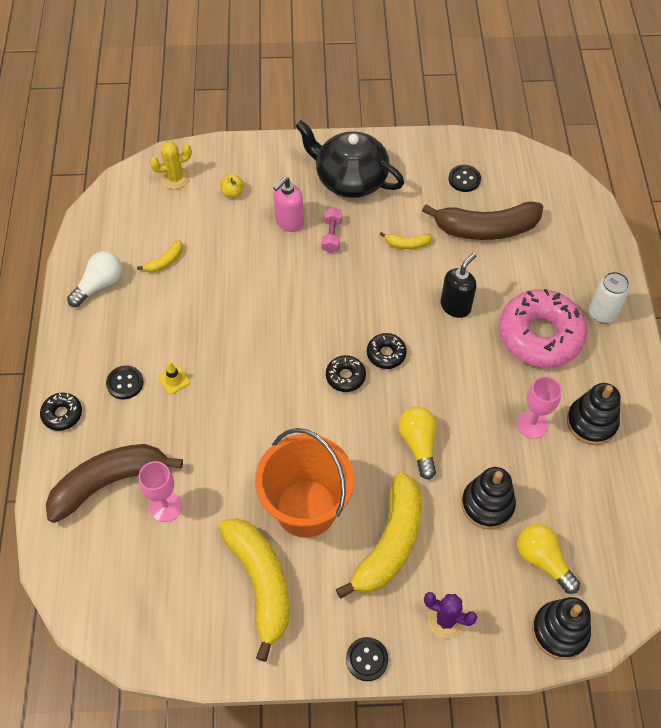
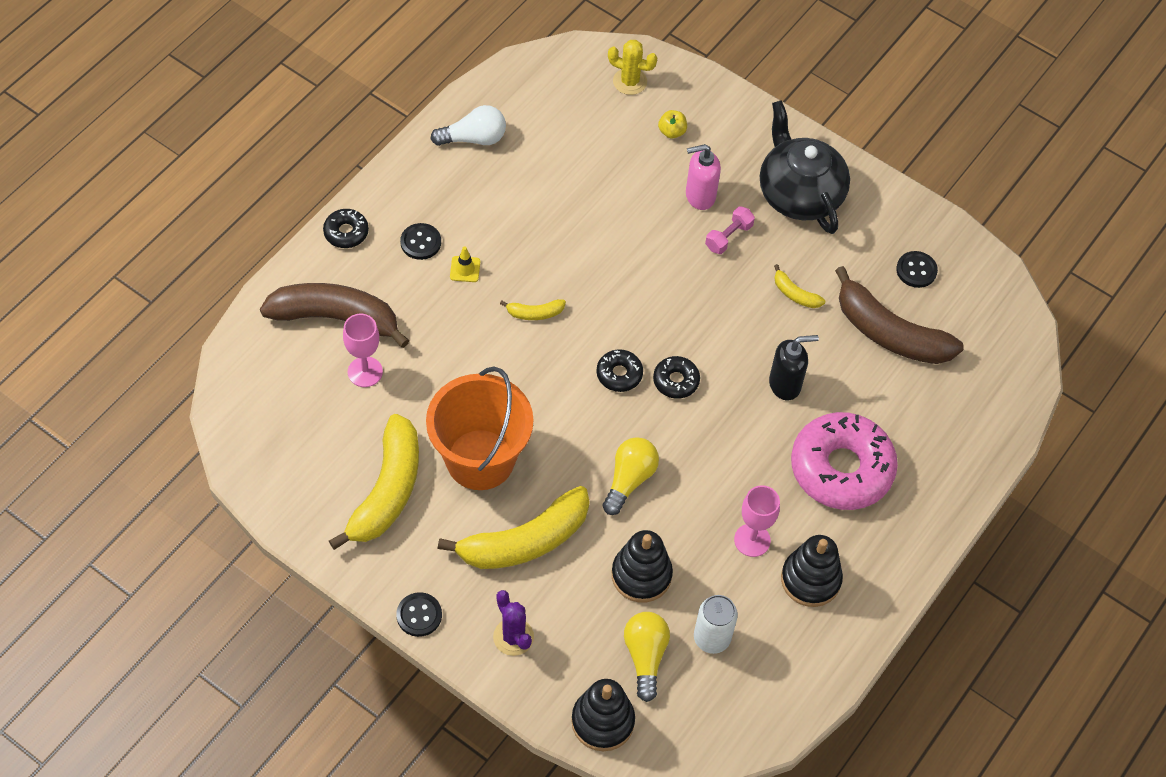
camera: 35 degrees right, 0 degrees up
yellow banana [137,240,183,272] -> yellow banana moved to [500,299,566,320]
white can [589,272,630,323] -> white can moved to [694,595,738,654]

